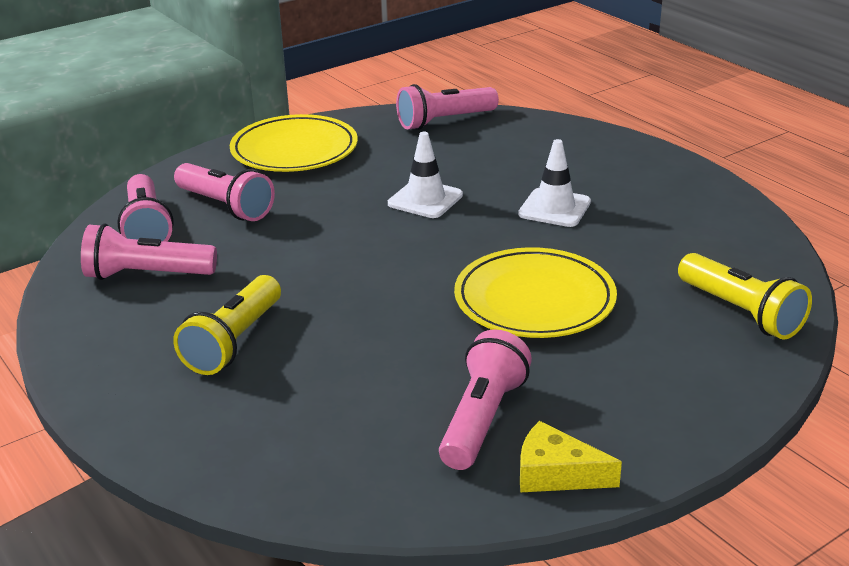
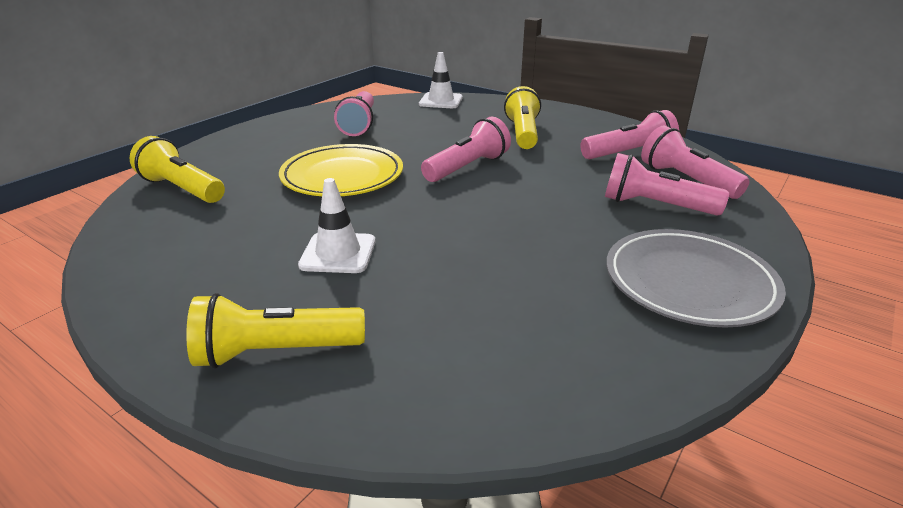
camera: 160 degrees right, 0 degrees up
yellow plate [230,114,358,172] -> grey plate [606,229,786,328]
white traffic cone [388,132,463,218] -> white traffic cone moved to [419,52,463,108]
pink flashlight [396,84,499,130] -> pink flashlight moved to [421,117,511,182]
yellow cheese [520,421,622,492] -> none
none -> yellow flashlight [186,293,365,368]

